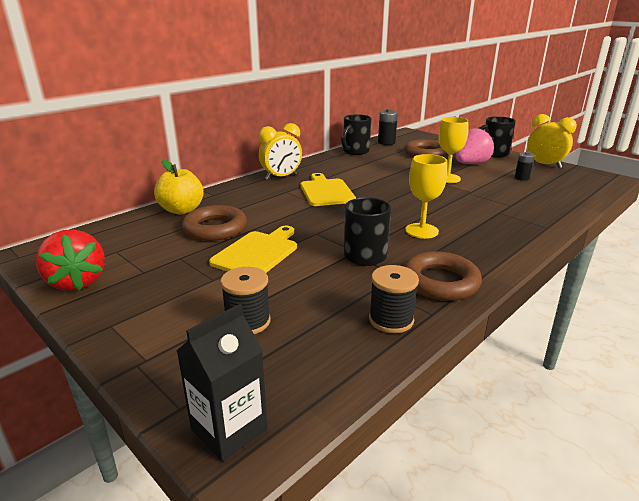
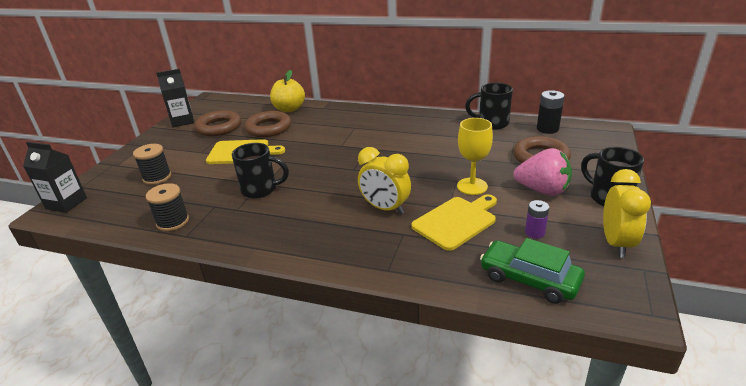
camera: 65 degrees right, 5 degrees up
red strawberry [36,229,105,291] -> black carton [156,69,194,127]
yellow clock [259,123,302,180] -> yellow clock moved to [358,147,411,214]
yellow cutting board [300,173,356,206] -> yellow cutting board moved to [411,194,497,251]
brown ring [404,251,482,301] -> brown ring moved to [195,110,241,136]
yellow goblet [405,154,447,239] -> none
black battery [515,152,535,181] -> purple battery [525,200,549,238]
none -> green car [480,238,585,304]

